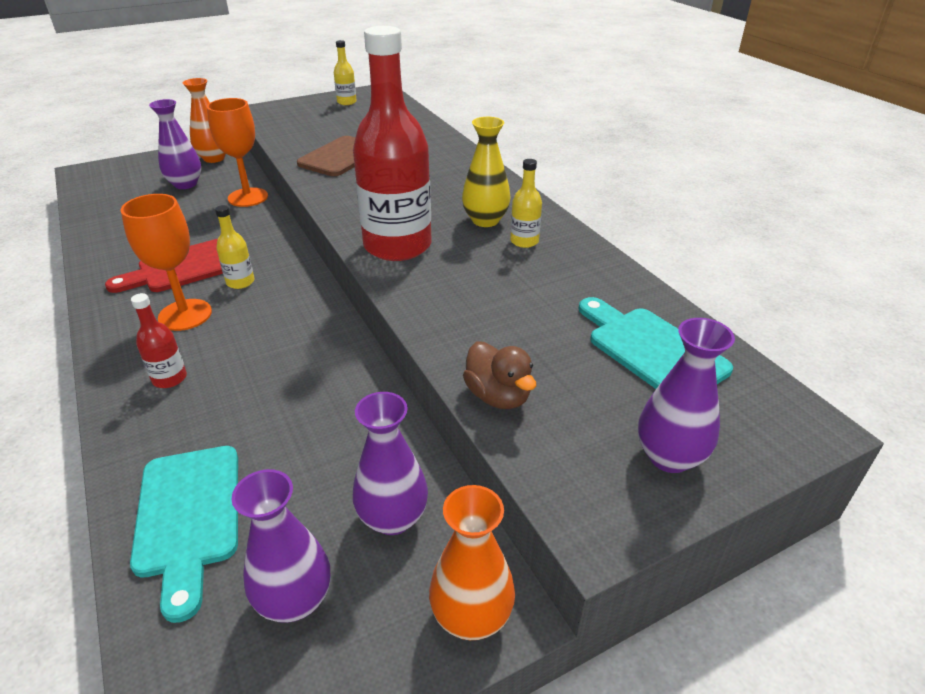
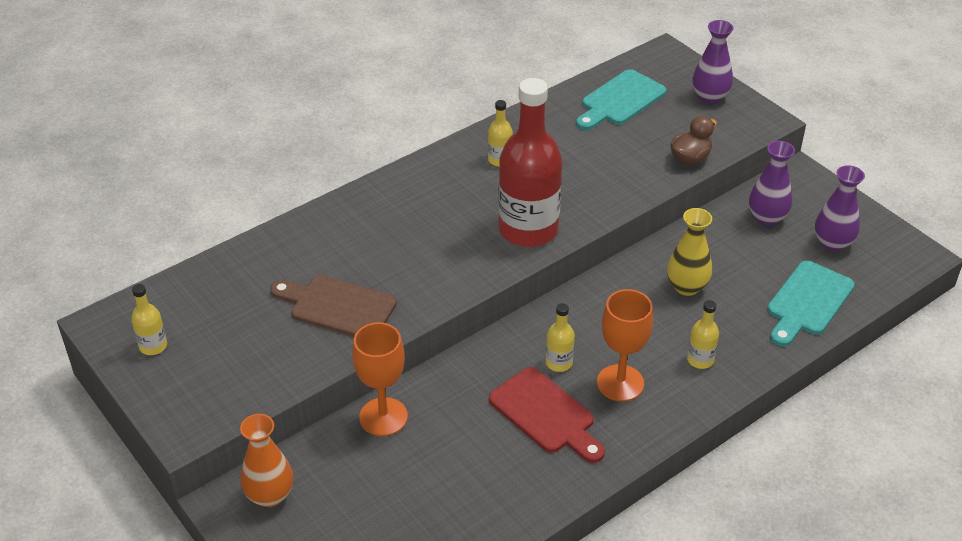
camera: 100 degrees left, 5 degrees up
turquoise cutting board [130,446,238,623] -> turquoise cutting board turned 150 degrees clockwise [767,261,855,346]
red bottle [131,293,187,388] -> yellow bottle [687,300,719,369]
purple vase [149,99,201,189] -> none
orange vase [429,485,515,640] -> none
yellow vase [462,117,510,227] -> yellow vase moved to [667,208,712,296]

